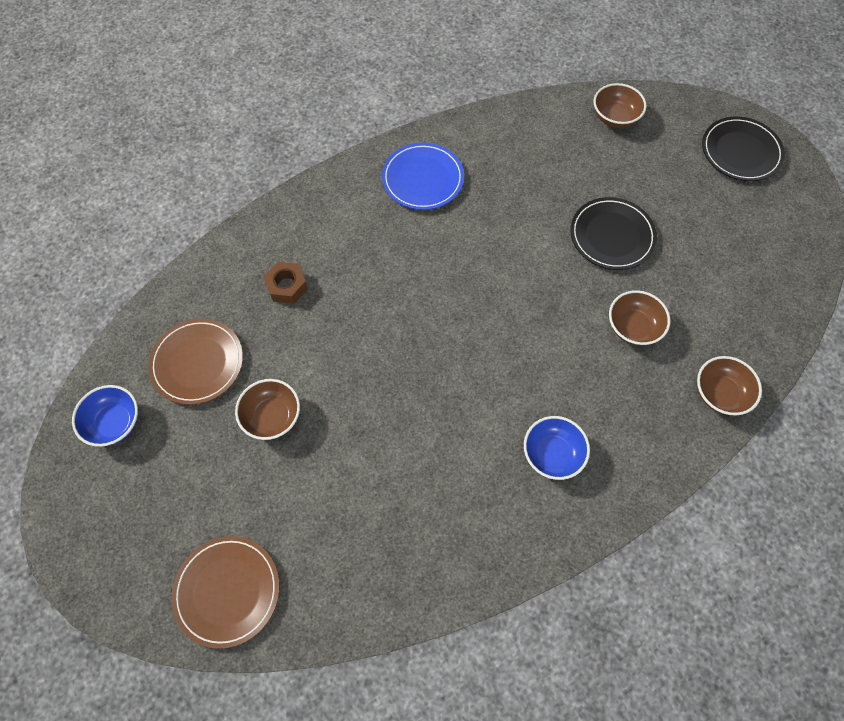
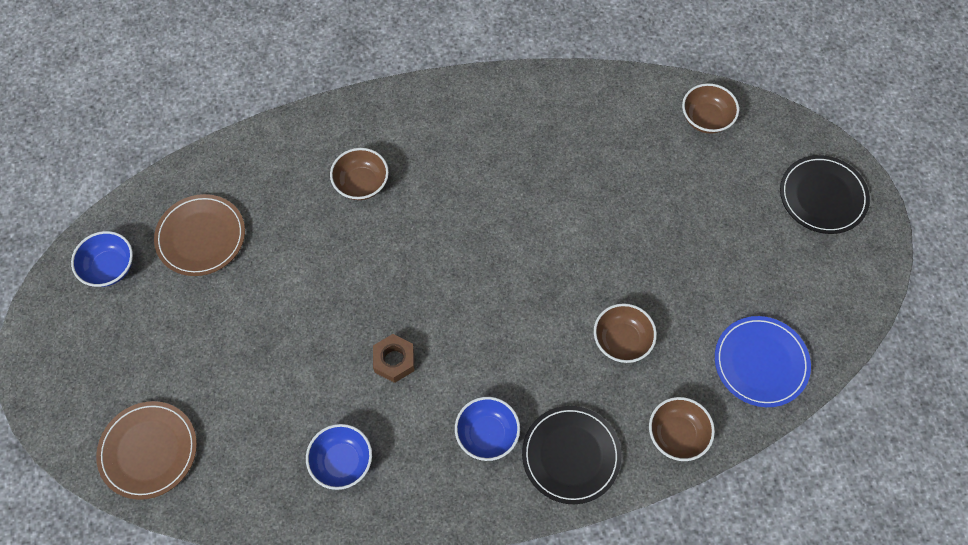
camera: 20 degrees right, 0 degrees up
brown bowl [235,379,300,440] -> brown bowl moved to [330,148,389,200]
brown nut [263,262,308,304] -> brown nut moved to [373,334,414,383]
blue plate [382,143,464,210] -> blue plate moved to [715,316,811,407]
black plate [570,197,657,270] -> black plate moved to [522,406,621,504]
none -> blue bowl [306,424,372,490]

